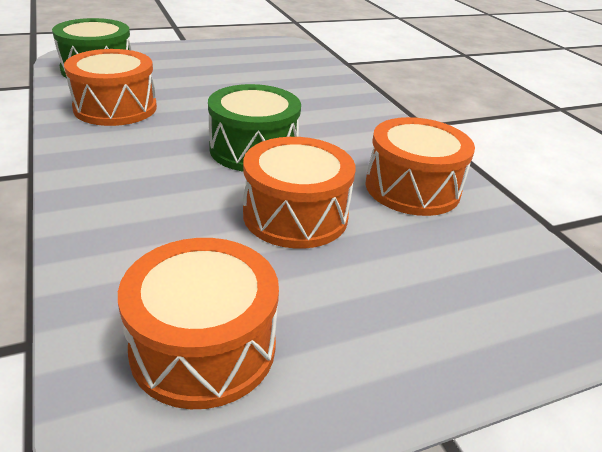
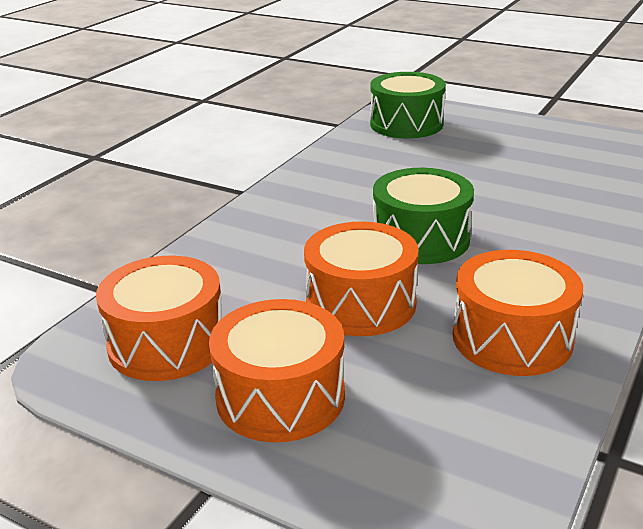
camera: 55 degrees right, 5 degrees down
orange drum [64,49,157,126] -> orange drum moved to [209,299,345,443]

